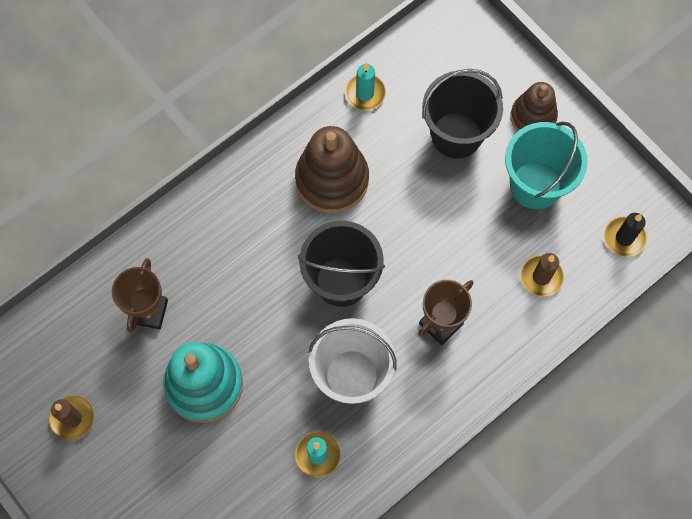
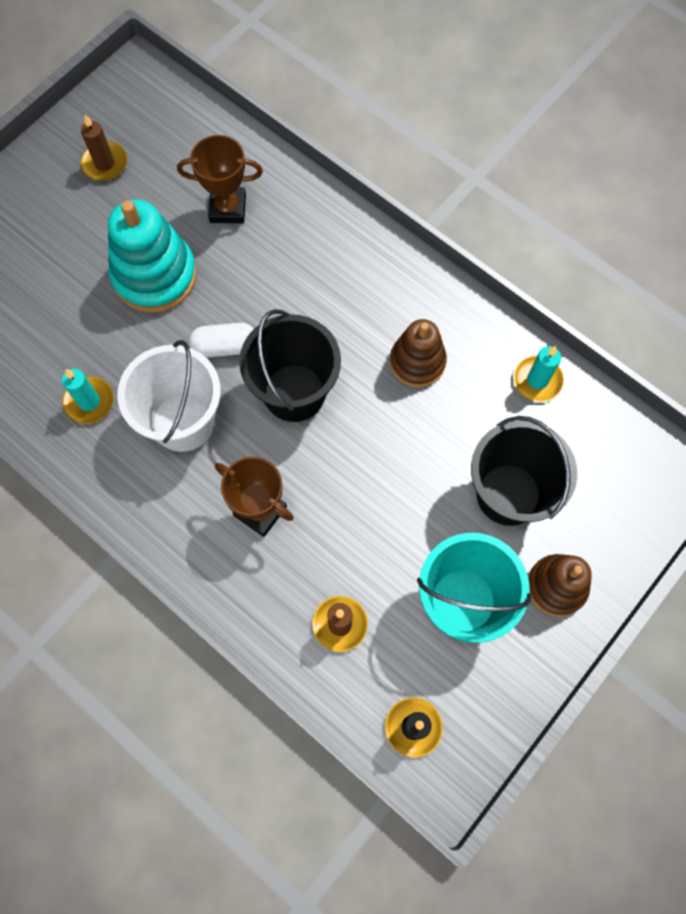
camera: 80 degrees right, 0 degrees up
brown stacking toy [295,126,369,213] -> brown stacking toy [390,319,447,387], size x0.64
none -> white capsule [189,323,254,358]

